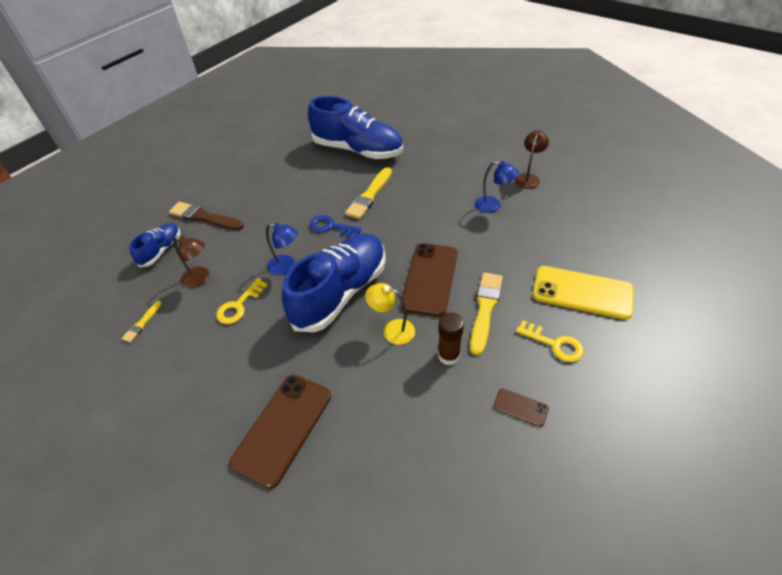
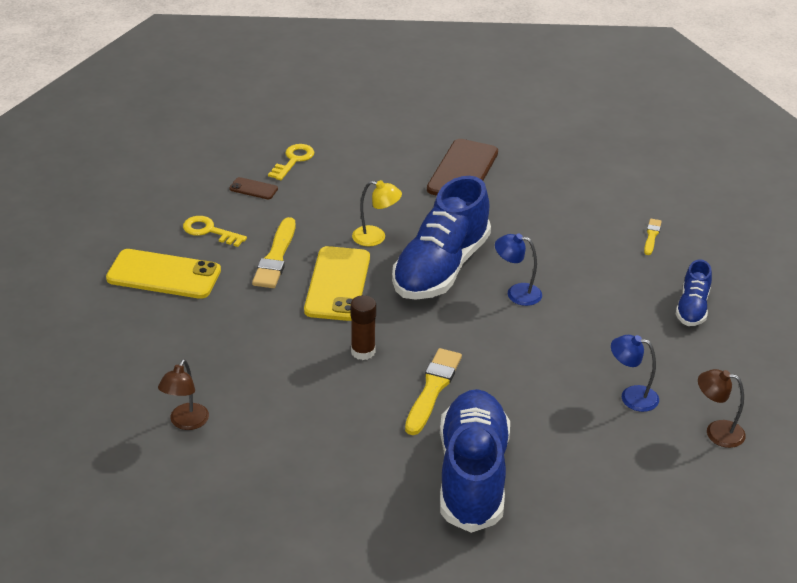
camera: 170 degrees right, 10 degrees down
brown brush [169,202,244,230] -> none
brown lamp [173,236,209,288] -> brown lamp moved to [698,369,746,448]
yellow key [216,279,268,324] -> yellow key moved to [268,144,314,180]
blue shoe [308,96,403,159] -> blue shoe turned 75 degrees clockwise [440,389,510,533]
blue key [310,215,362,237] -> none
brown phone [401,243,458,317] -> yellow phone [304,246,370,321]
brown glue stick [438,312,464,365] -> brown glue stick moved to [350,295,376,360]
blue lamp [475,161,519,213] -> blue lamp moved to [611,335,659,412]

